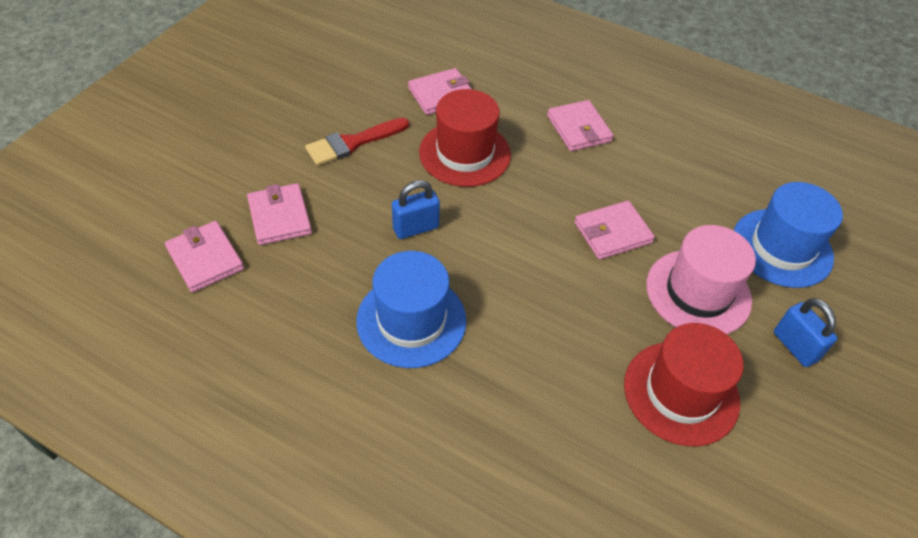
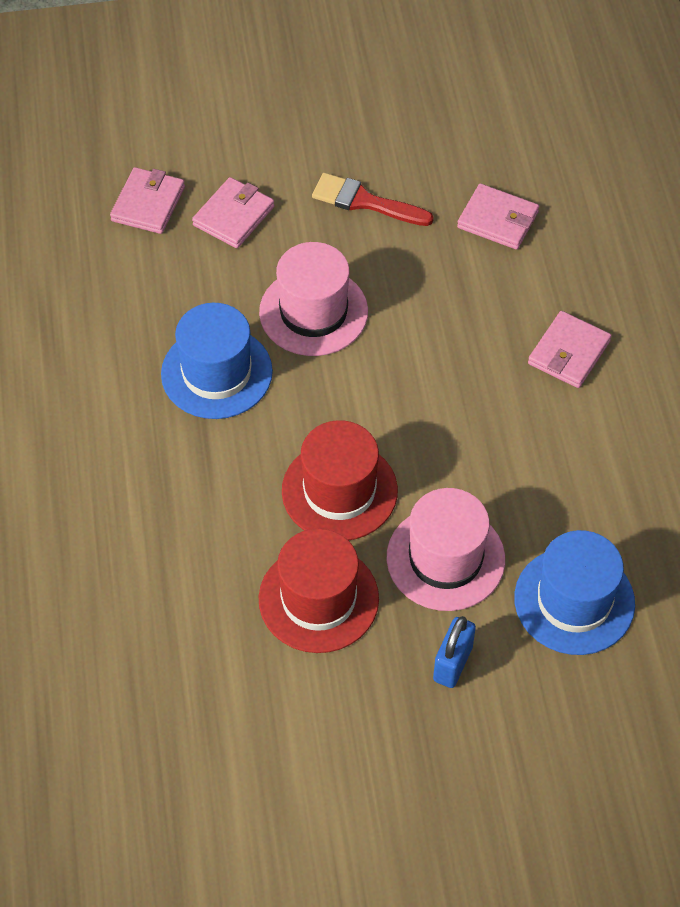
camera: 55 degrees right, 5 degrees up
blue padlock [392,180,440,239] -> pink hat [259,242,368,356]
red hat [419,89,511,187] -> red hat moved to [282,420,398,540]
pink wallet [575,201,655,260] -> none

